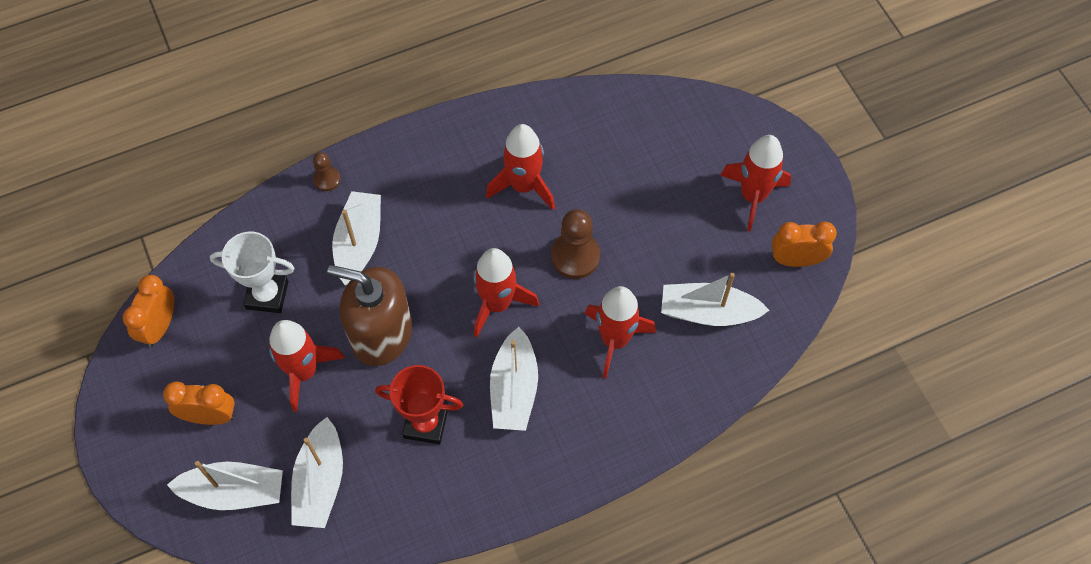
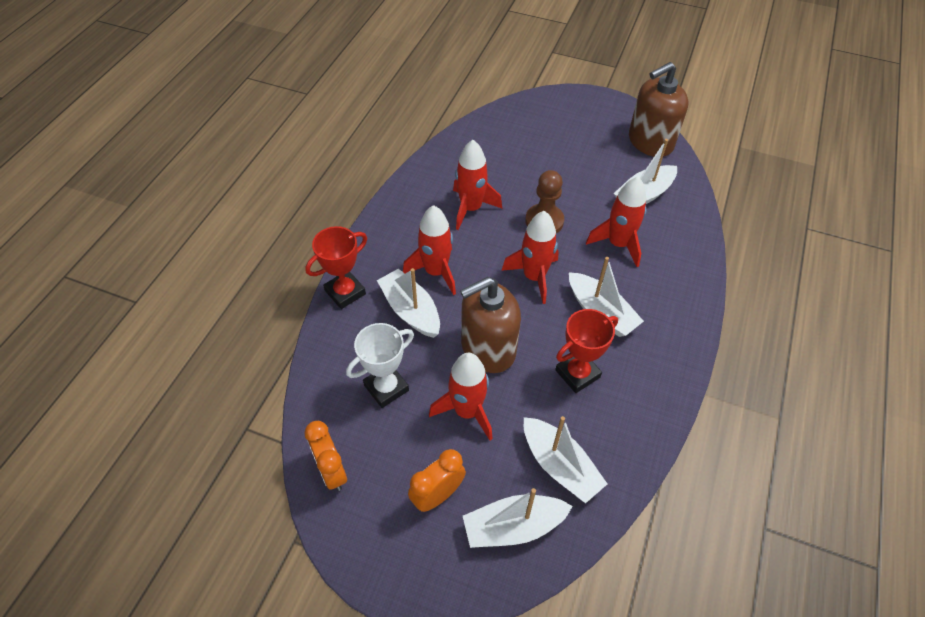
camera: 45 degrees left, 10 degrees down
white boat [167,461,283,510] -> white boat turned 150 degrees counterclockwise [463,488,573,548]
brown pawn [313,152,341,191] -> red trophy [305,226,367,309]
red rocket [720,135,791,231] -> red rocket moved to [403,205,456,295]
orange clock [772,222,837,267] -> brown soap dispenser [629,62,688,157]

